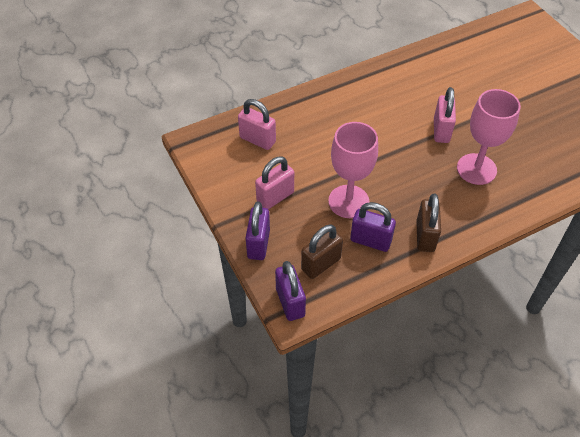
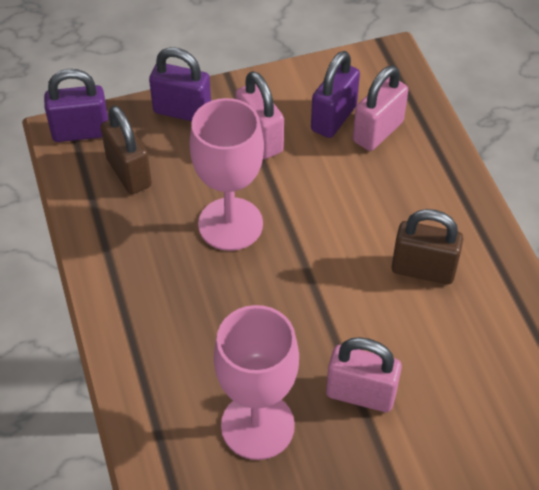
camera: 100 degrees right, 0 degrees up
purple padlock [350,202,396,252] -> purple padlock moved to [311,51,360,138]
brown padlock [416,193,441,252] -> brown padlock moved to [392,209,463,284]

